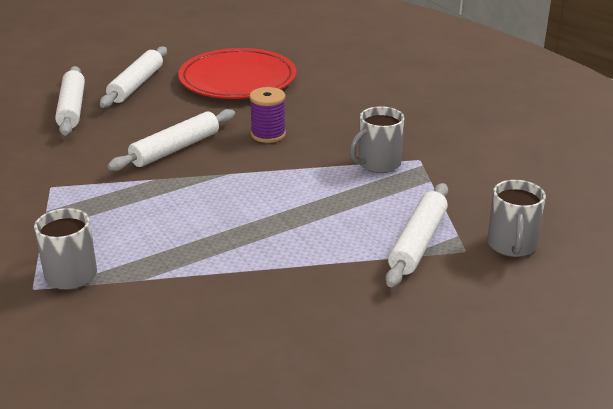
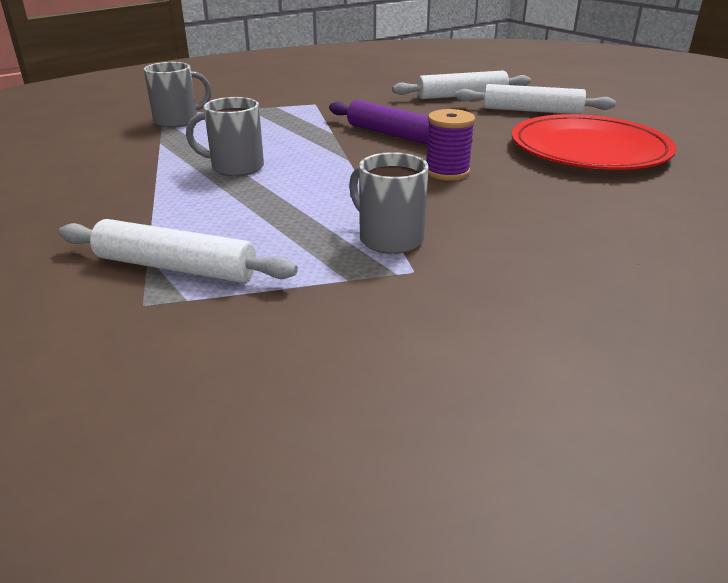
camera: 85 degrees right, 0 degrees up
white rolling pin [108,109,235,171] -> purple rolling pin [329,100,473,145]
grey mug [487,180,546,257] -> grey mug moved to [186,97,264,177]

